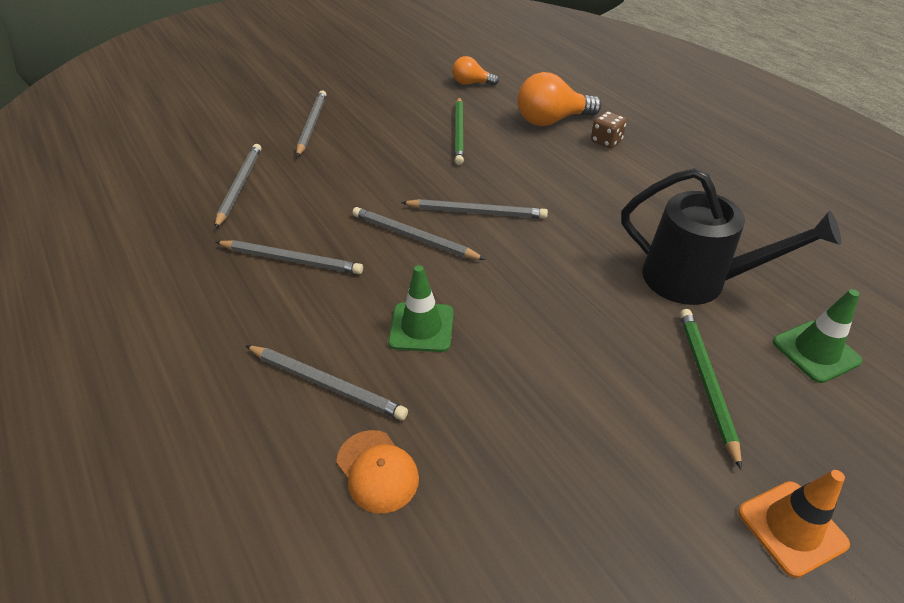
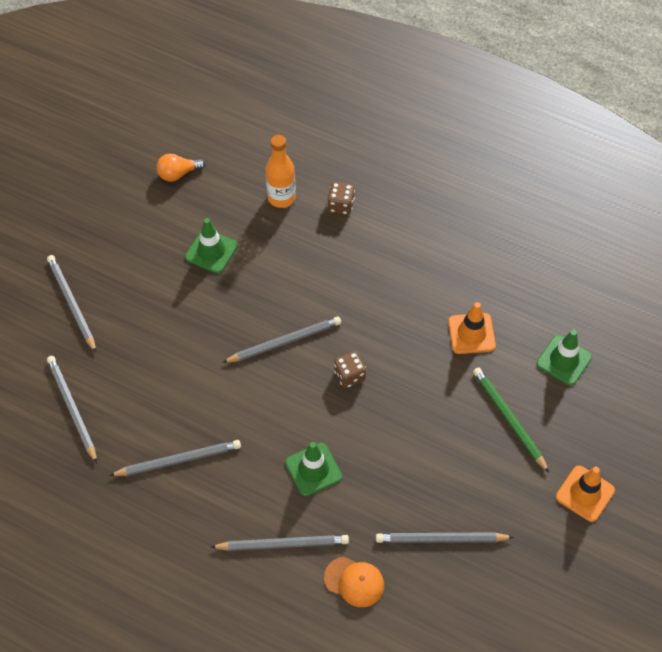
camera: 30 degrees left, 15 degrees up
grey pencil [352,207,486,260] -> grey pencil moved to [376,532,514,543]
green pencil [455,97,464,165] -> green traffic cone [185,218,238,274]
orange light bulb [517,72,602,126] -> orange bottle [265,135,296,208]
black watering can [621,168,841,305] -> orange traffic cone [448,302,496,354]
none -> brown dice [334,351,366,388]

